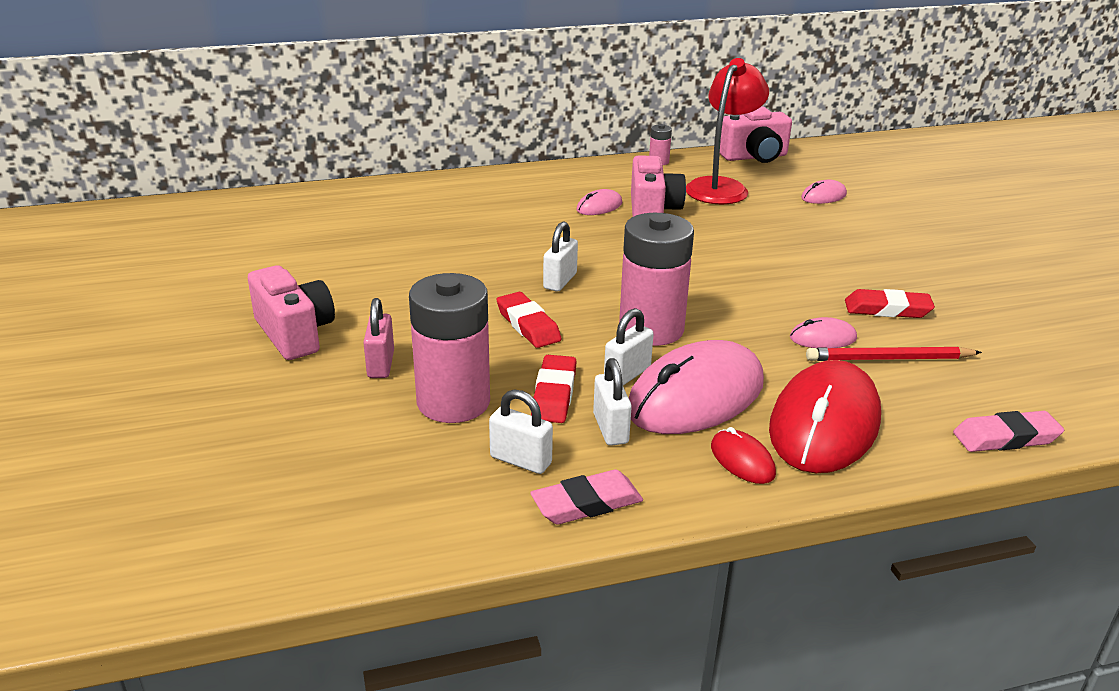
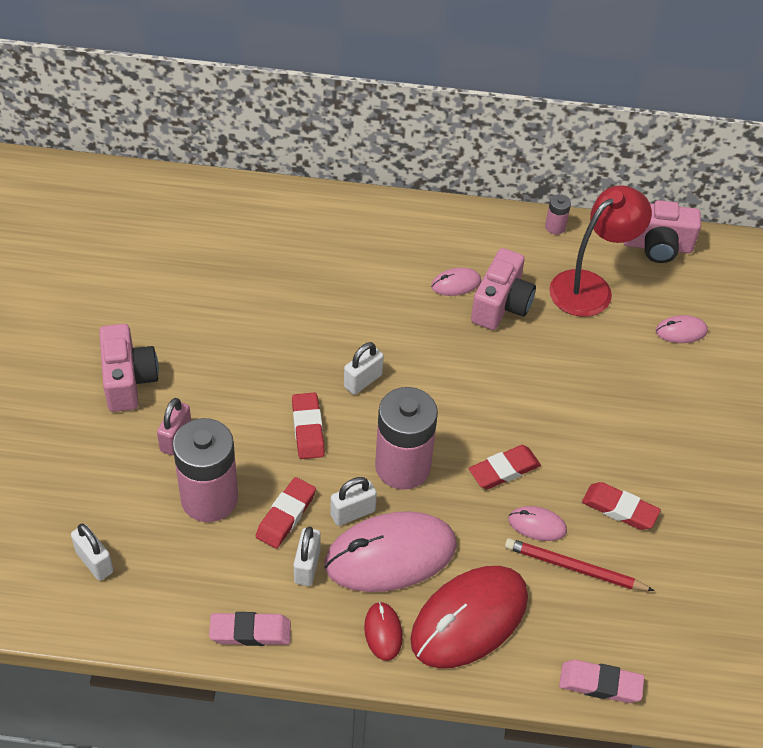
camera: 20 degrees right, 20 degrees up
white padlock [489,390,553,474] -> white padlock moved to [71,524,113,581]
none -> red eraser [469,445,541,489]

